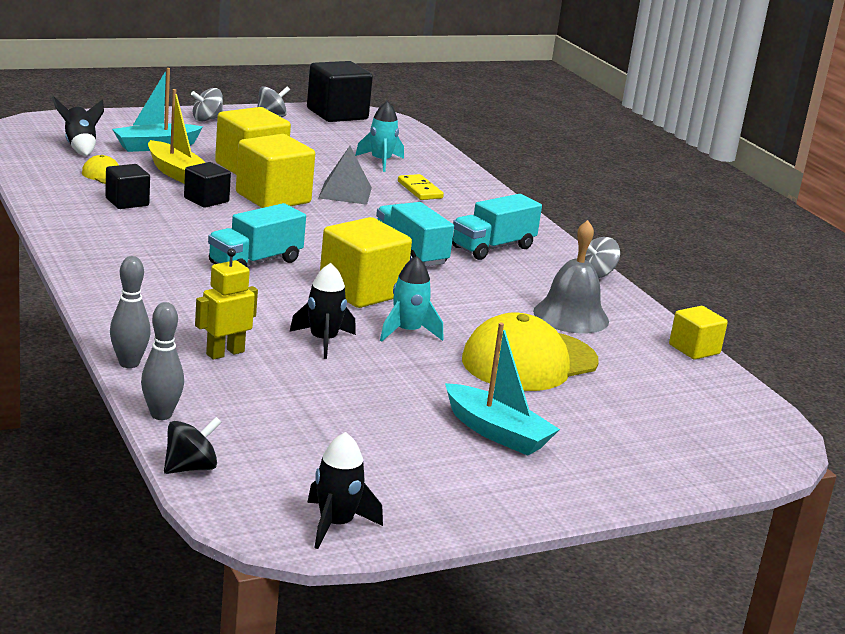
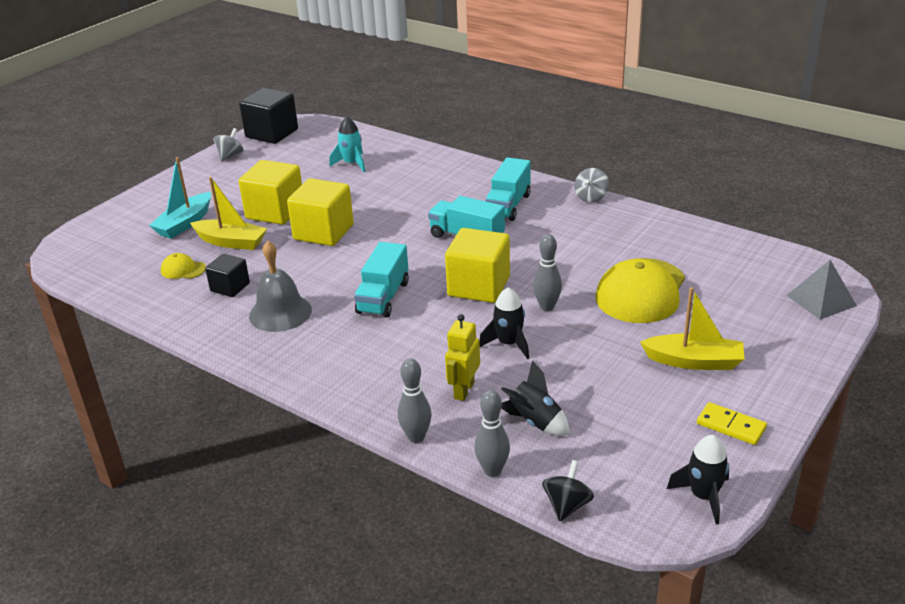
camera: 25 degrees left, 10 degrees up
black rocket [52,96,104,156] -> black rocket moved to [501,360,570,436]
black cube [184,162,231,208] -> none
grey spinning top [191,88,223,122] -> none
grey pyramid [319,146,372,205] -> grey pyramid moved to [787,260,857,320]
turquoise rocket [380,256,443,341] -> grey bowling pin [533,234,562,311]
yellow domino [398,174,444,200] -> yellow domino moved to [697,402,767,445]
turquoise boat [445,322,560,456] -> yellow boat [640,287,744,370]
grey bell [533,220,609,333] -> grey bell moved to [249,241,312,332]
yellow cube [669,306,728,360] -> none

